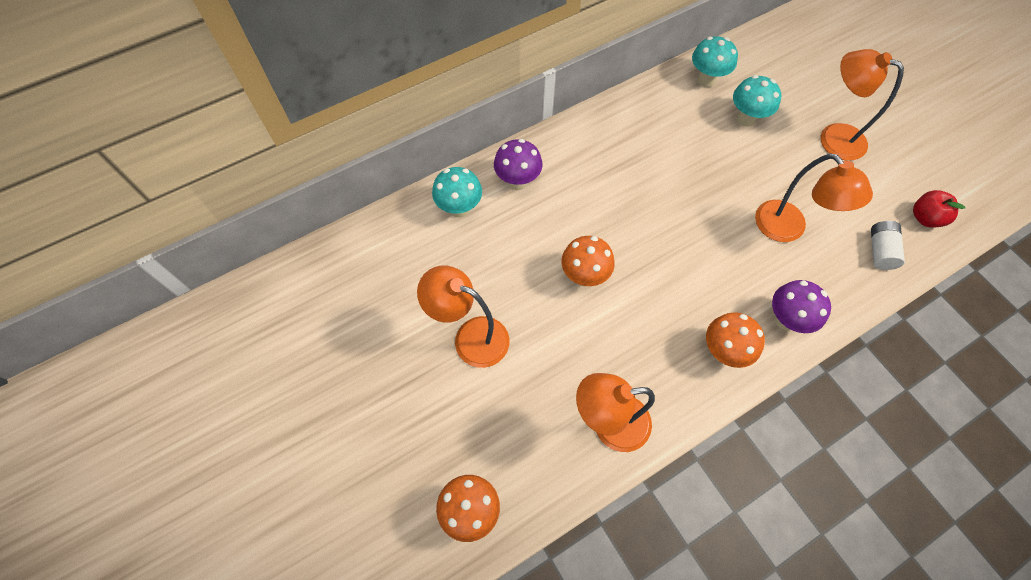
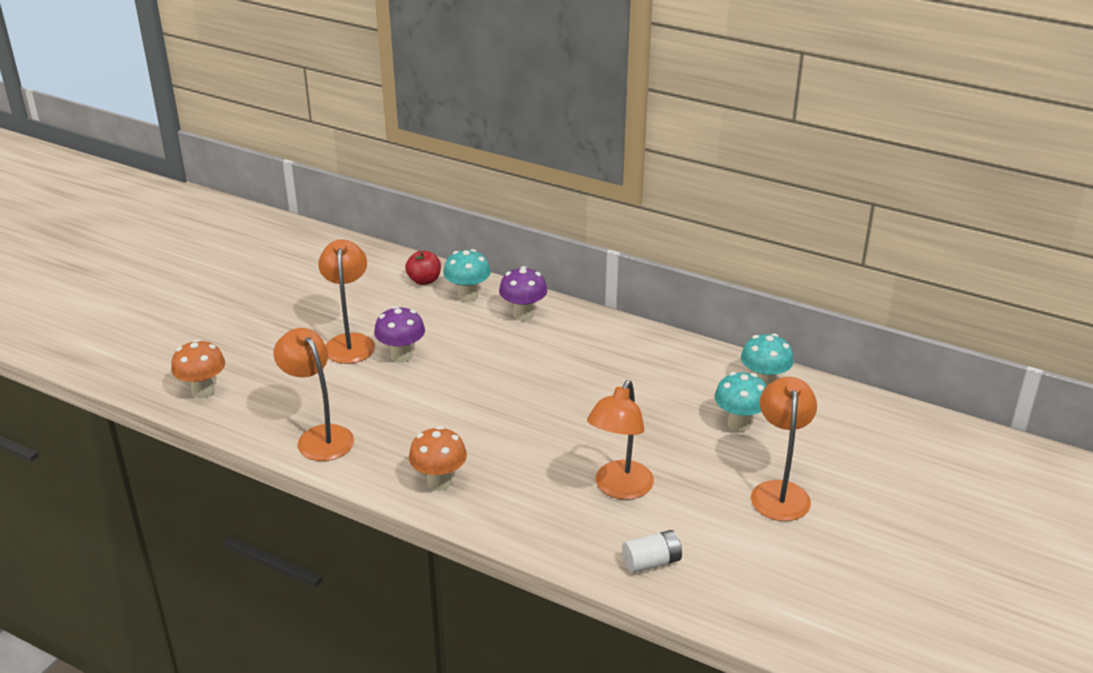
camera: 60 degrees right, 30 degrees down
orange mushroom [561,236,615,286] -> none
purple mushroom [772,280,831,333] -> purple mushroom moved to [374,306,425,363]
red apple [913,190,965,228] -> red apple moved to [405,250,441,285]

